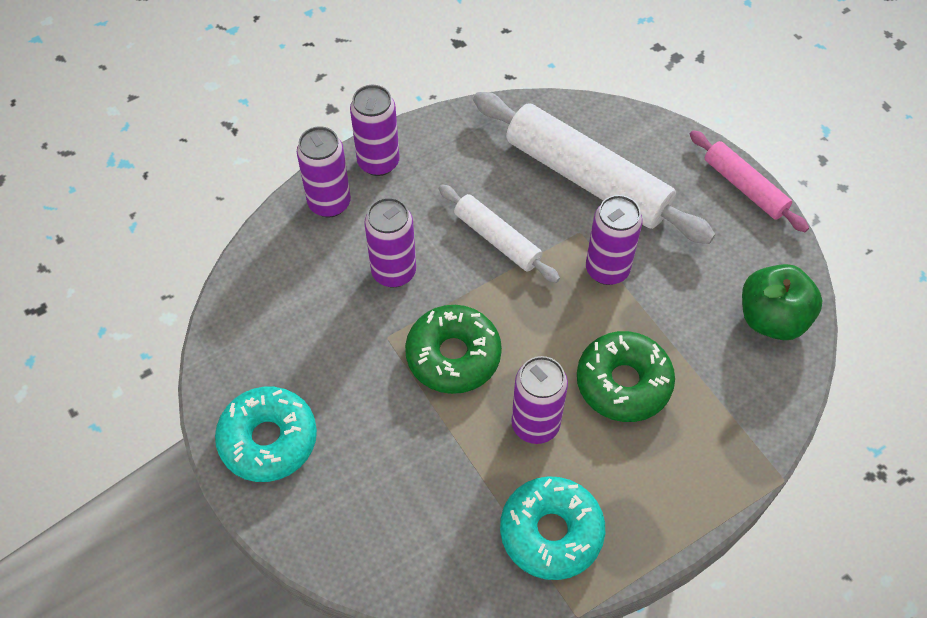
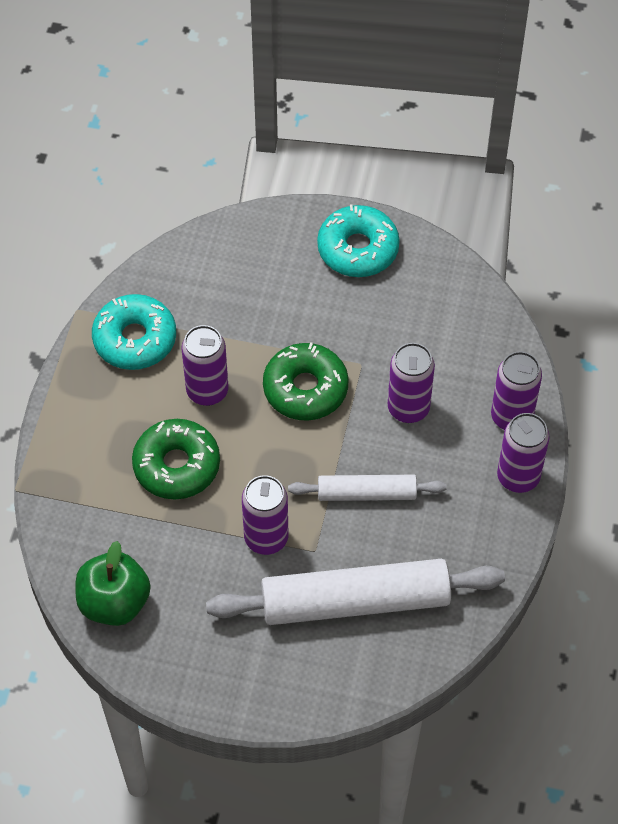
camera: 135 degrees right, 0 degrees up
pink rolling pin [690,130,809,232] -> none

